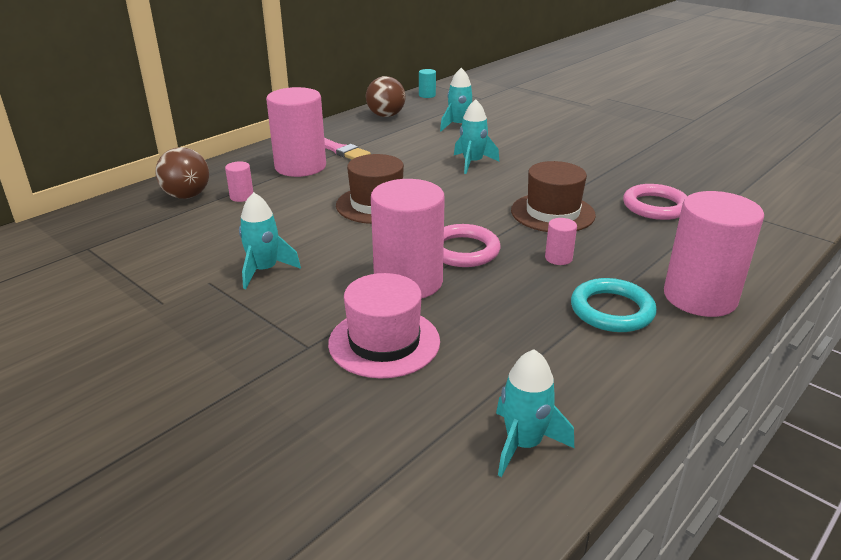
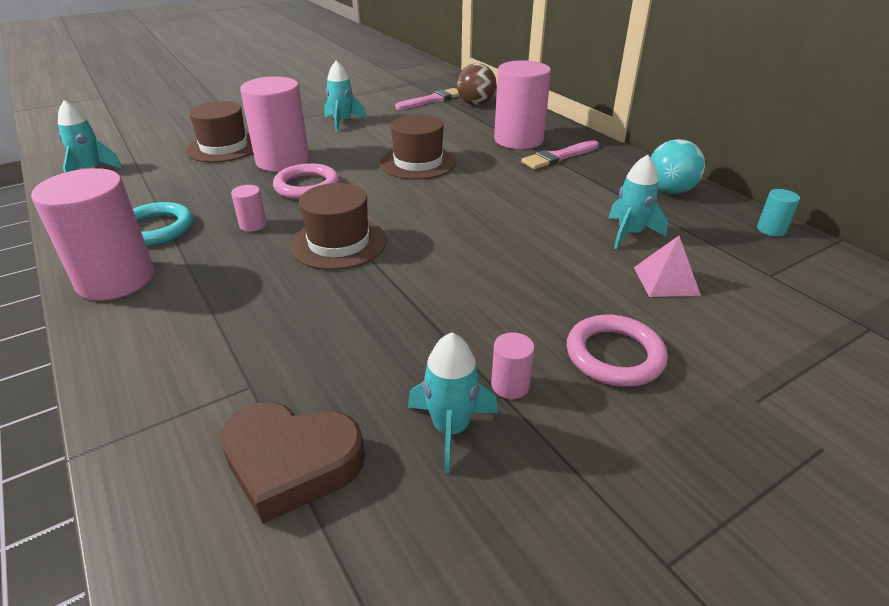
camera: 105 degrees right, 5 degrees up
pink cylinder [225,161,253,202] -> pink cylinder moved to [491,332,535,399]
pink hat [328,273,440,379] -> brown hat [186,101,253,162]
brown ball [366,76,406,117] -> turquoise ball [651,139,705,194]
turquoise rocket [454,99,499,174] -> turquoise rocket moved to [408,333,498,473]
pink ring [623,184,687,220] -> pink ring moved to [567,315,668,387]
none -> brown heart [220,402,365,524]
none -> pink brush [395,88,460,110]
none -> pink pyramid [634,236,701,297]

